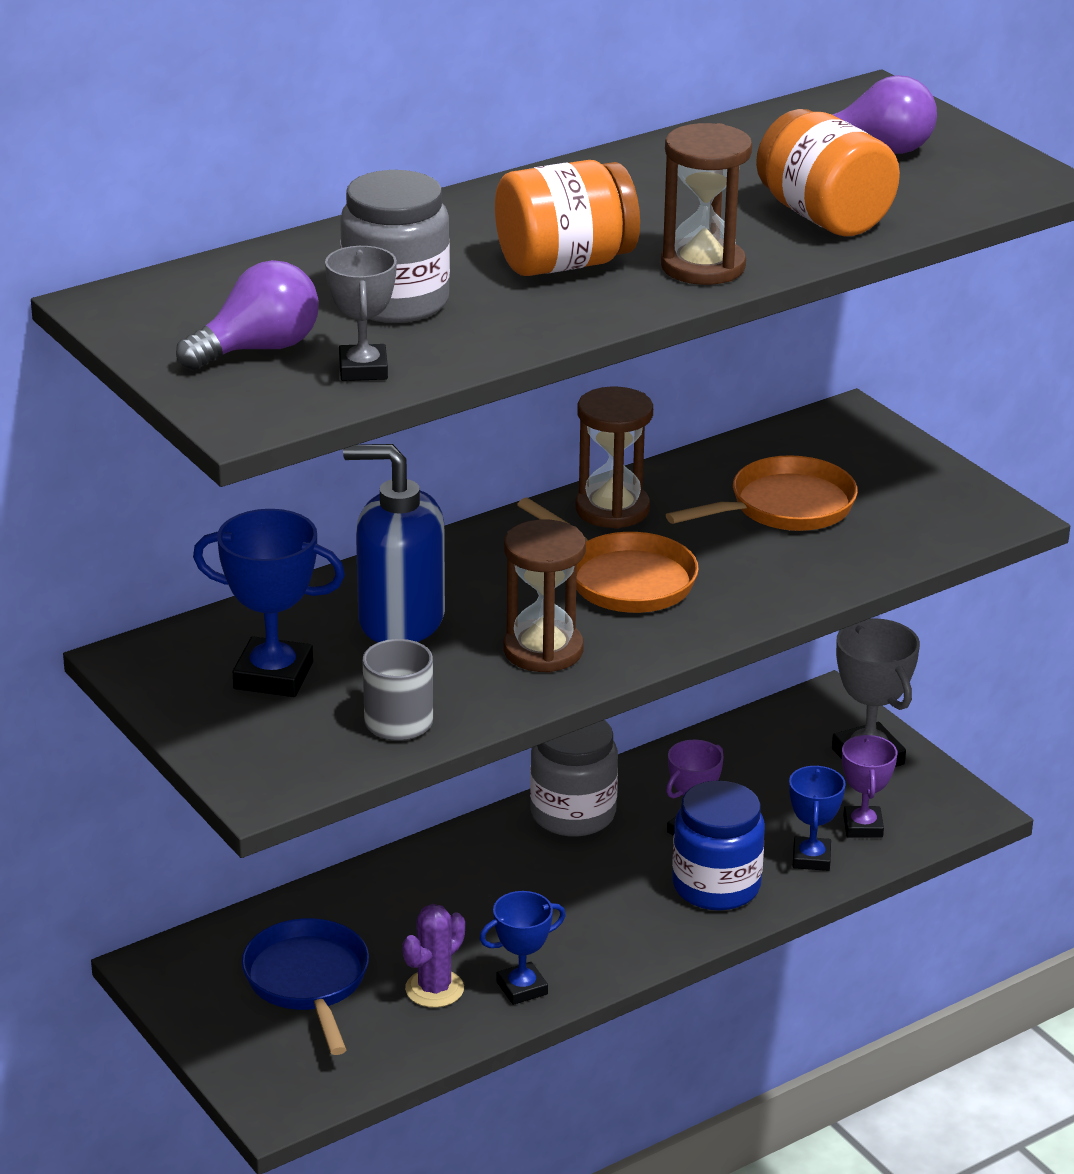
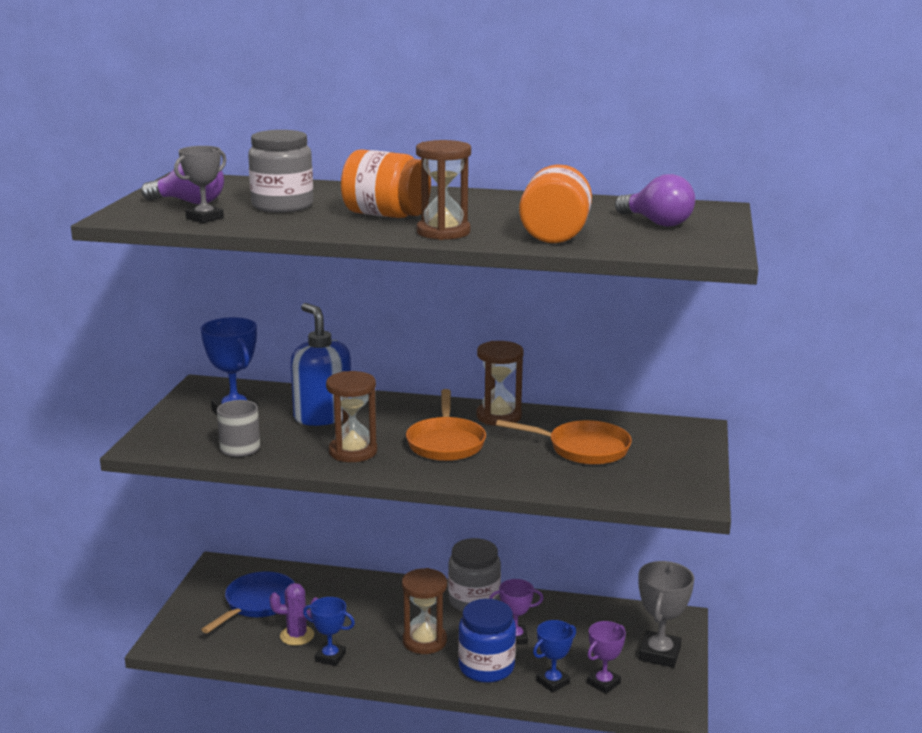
camera: 45 degrees right, 10 degrees down
none -> brown hourglass [402,568,447,654]

